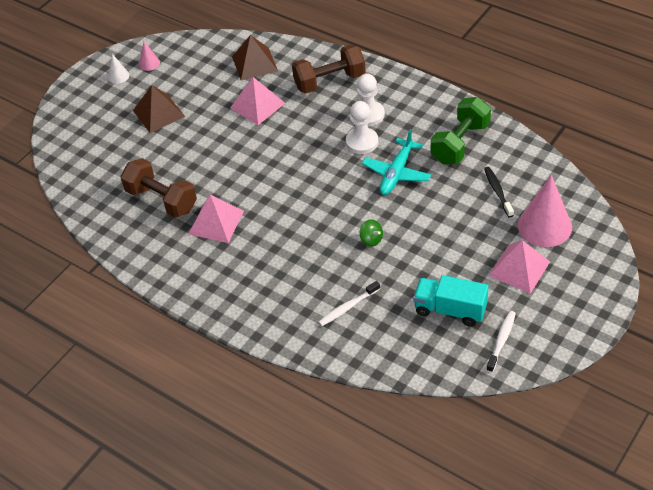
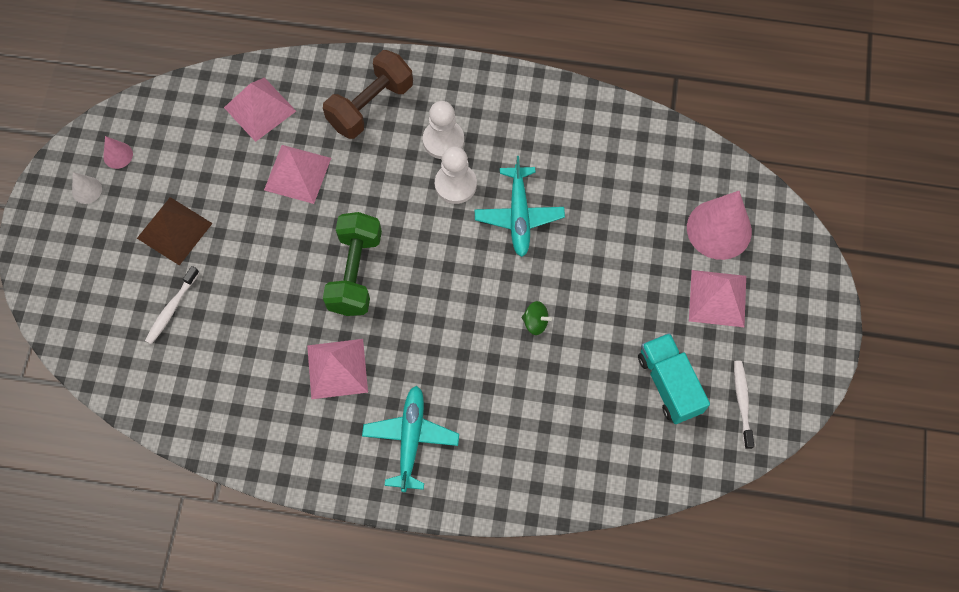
camera: 30 degrees left, 20 degrees up
brown dumbbell [120,158,197,218] -> none
brown pyramid [232,35,278,80] -> pink pyramid [224,77,296,142]
white toothbrush [319,281,380,326] -> white toothbrush moved to [145,266,200,344]
turquoise truck [413,275,489,327] -> turquoise truck turned 75 degrees clockwise [638,333,710,424]
green dumbbell [431,97,491,164] -> green dumbbell moved to [323,212,382,316]
black toothbrush [484,167,514,217] -> none
none -> turquoise plane [362,386,459,492]

